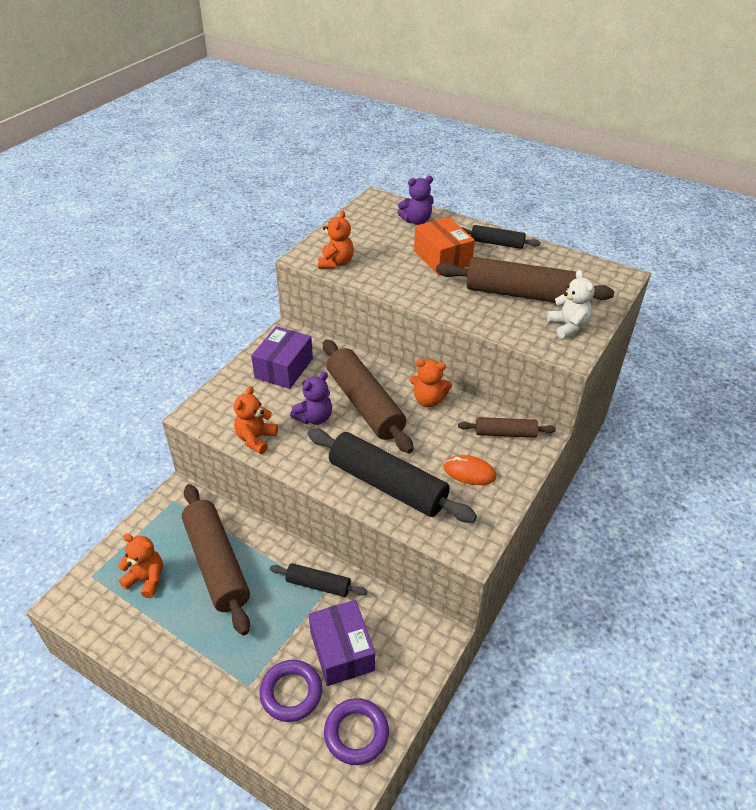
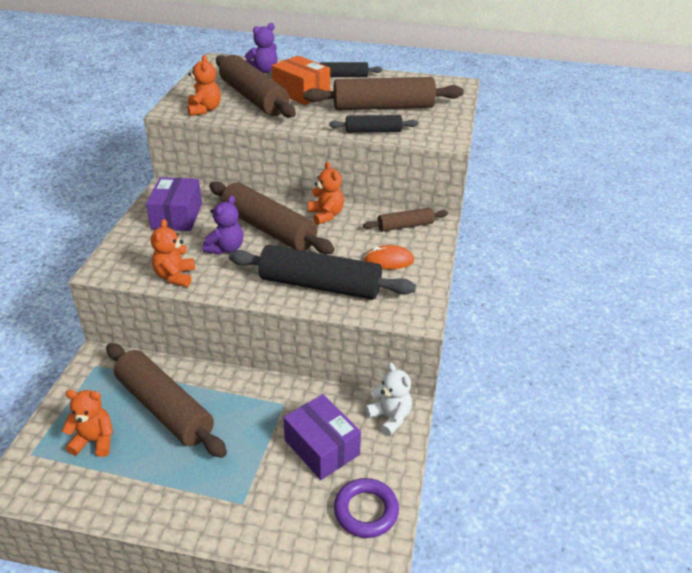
camera: 20 degrees left, 5 degrees down
purple ring [259,660,322,722] -> none
black rolling pin [270,563,367,597] -> black rolling pin moved to [329,115,418,133]
orange teddy bear [410,359,452,407] -> orange teddy bear turned 105 degrees counterclockwise [308,162,344,225]
white teddy bear [547,270,594,339] -> white teddy bear moved to [365,362,412,436]
none -> brown rolling pin [216,55,296,118]

